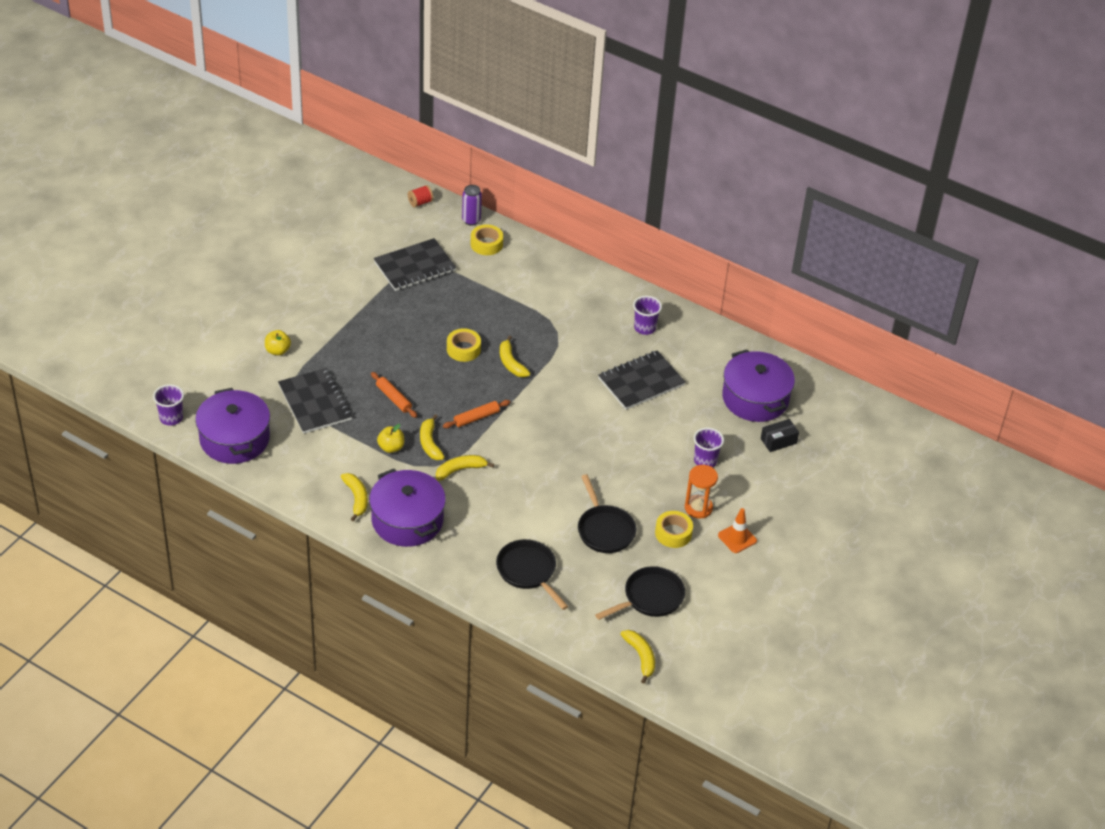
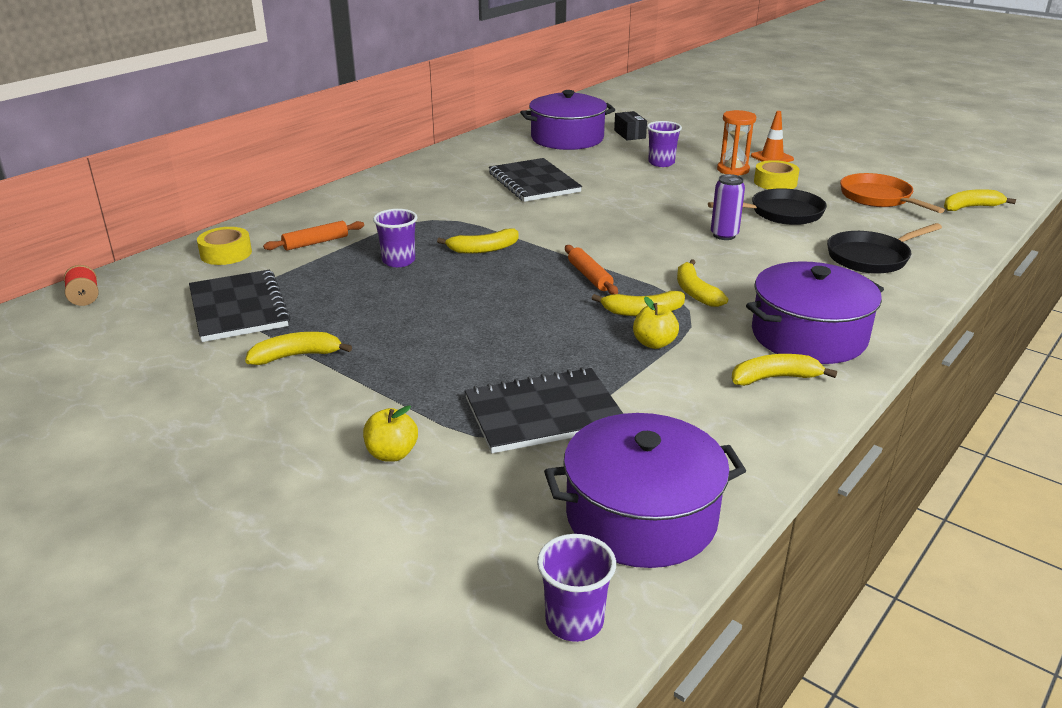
camera: 80 degrees left, 15 degrees down
orange rolling pin [371,372,417,418] -> orange rolling pin moved to [263,221,364,250]
yellow tape [447,328,481,362] -> none
purple can [462,185,482,226] -> purple can moved to [711,174,745,240]
black pan [595,566,685,620] -> orange pan [840,173,945,213]
purple cup [633,296,662,335] -> purple cup moved to [373,209,417,267]
none -> yellow banana [245,332,352,365]

